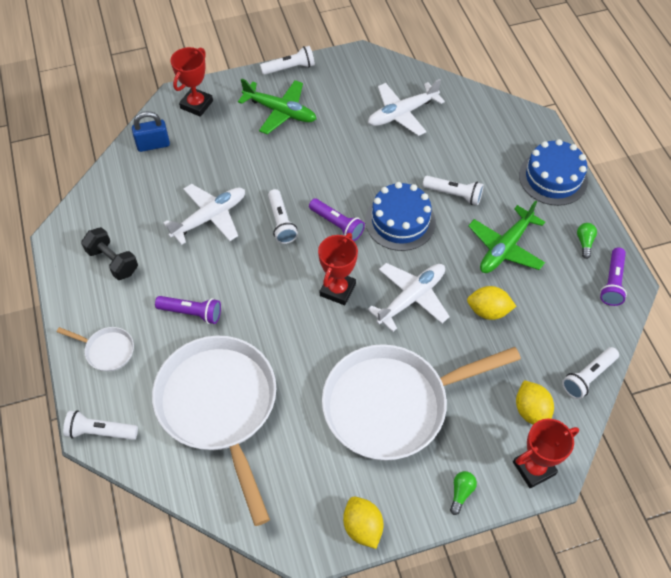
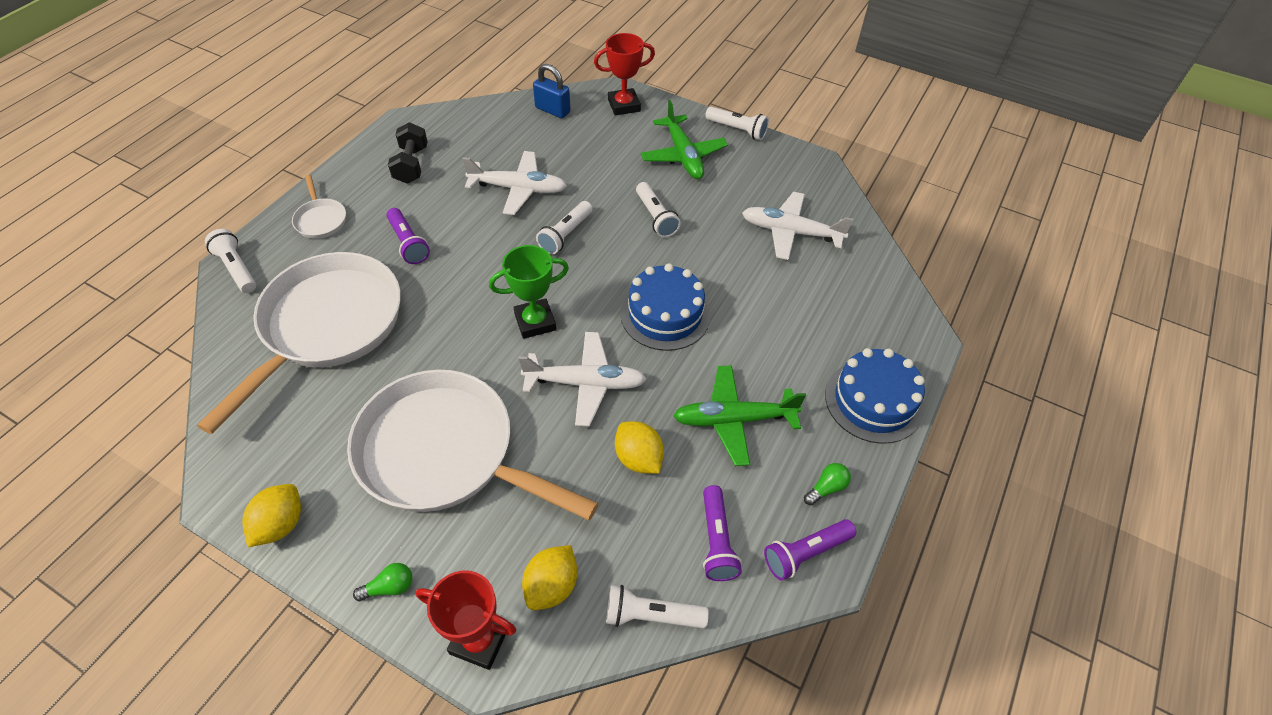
camera: 45 degrees right, 5 degrees down
purple flashlight [309,199,365,241] -> purple flashlight moved to [703,485,742,581]
red trophy [318,233,358,305] -> green trophy [489,245,569,339]
white flashlight [423,176,484,205] -> white flashlight moved to [636,182,681,238]

